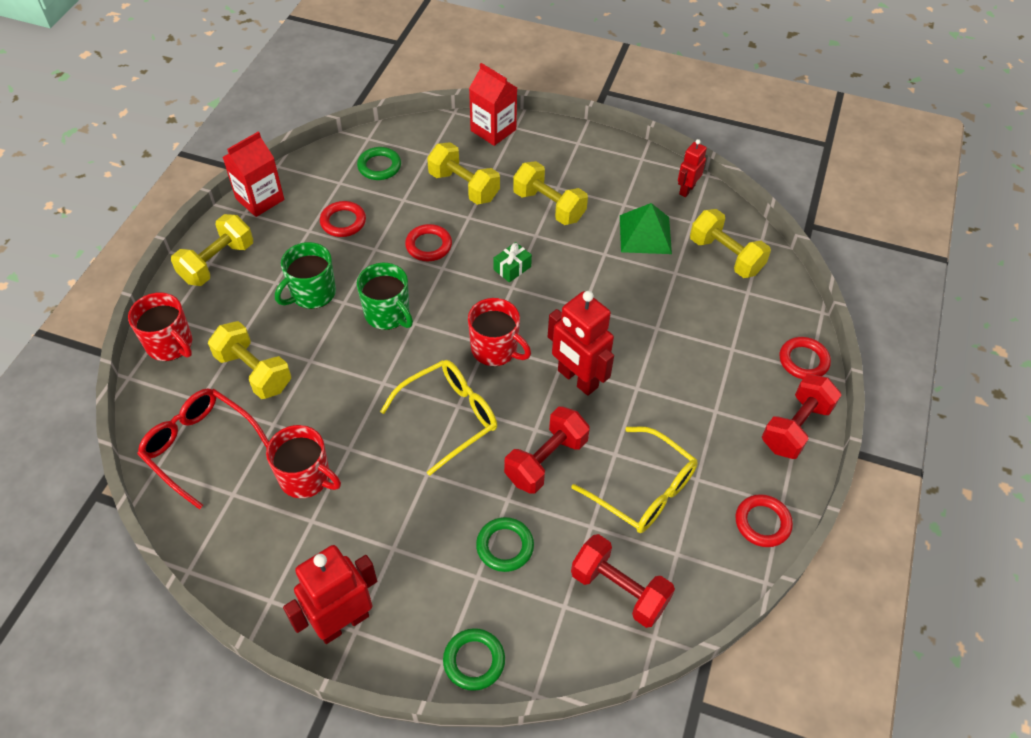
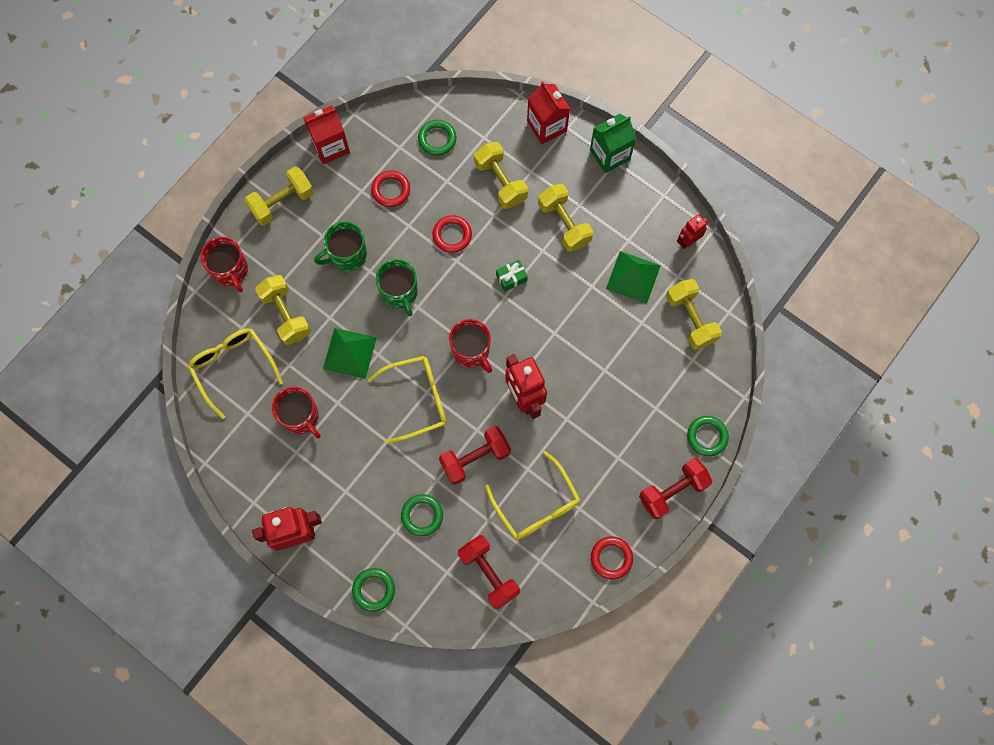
camera: 20 degrees right, 20 degrees up
red glasses [137,388,269,509] -> yellow glasses [188,328,283,419]
red ring [780,337,831,379] -> green ring [687,416,729,456]
none -> green pyramid [323,328,377,379]
none -> green carton [590,114,636,173]

